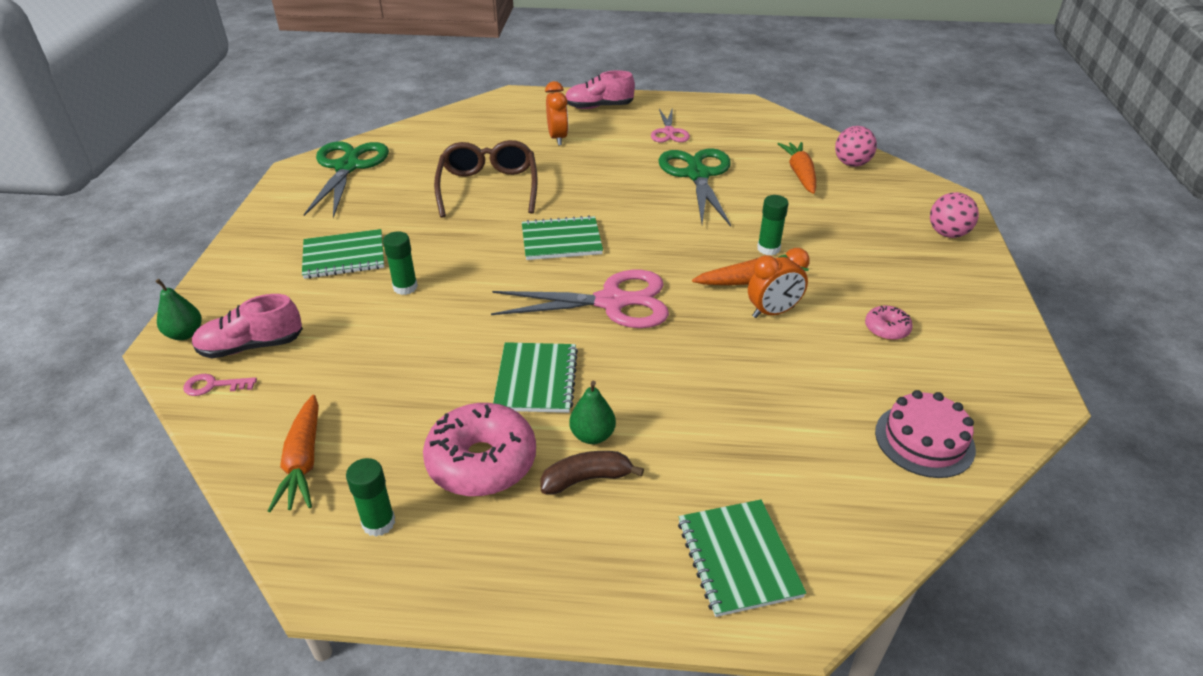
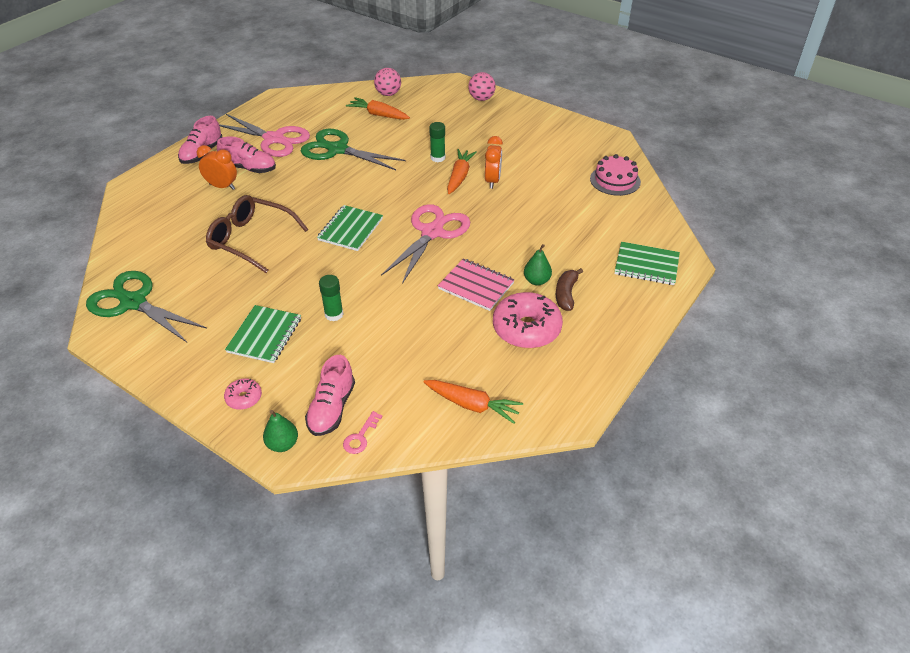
camera: 60 degrees left, 5 degrees up
green glue stick [346,458,395,537] -> none
green notebook [493,342,578,413] -> pink notebook [438,258,515,311]
pink scissors [651,107,690,142] -> pink scissors [219,114,310,157], size x1.75
pink donut [865,306,913,340] -> pink donut moved to [224,378,262,410]
none -> pink shoe [217,136,276,173]

